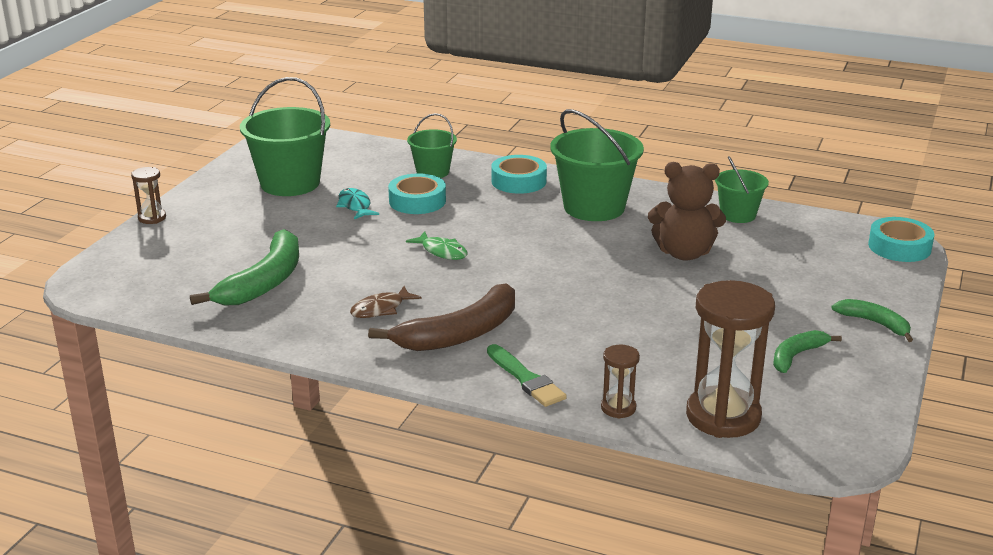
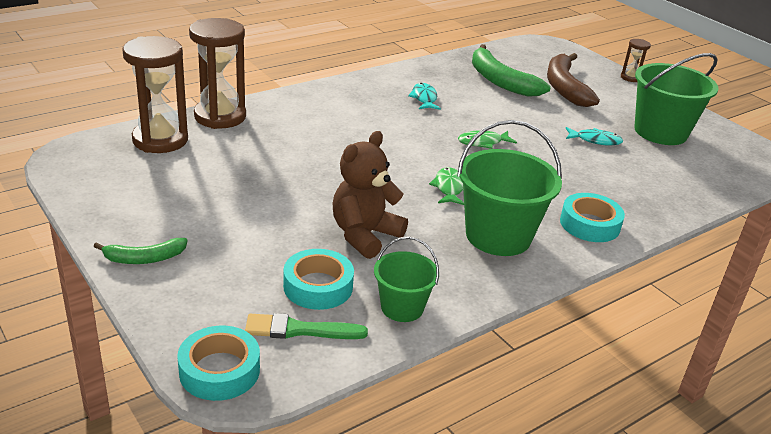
camera: 120 degrees right, 5 degrees up
brown fish [350,286,422,318] -> turquoise fish [408,83,441,110]
brown banana [368,283,515,351] -> brown banana moved to [547,53,600,107]
turquoise tape [388,173,446,214] -> turquoise tape moved to [283,249,354,310]
green bucket [407,113,457,178] -> none
green brush [487,344,567,407] -> green brush moved to [245,313,368,339]
brown hourglass [601,345,640,419] -> brown hourglass [189,18,246,129], size x2.09
green banana [773,330,842,373] -> none
none -> green fish [429,167,464,205]

